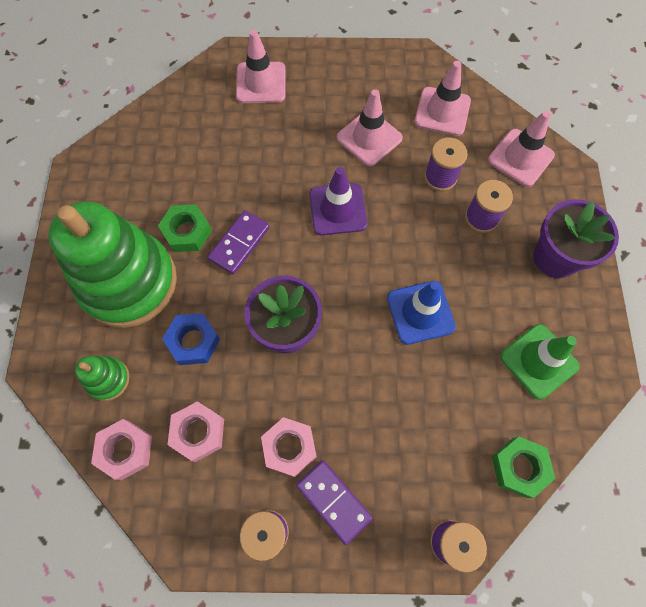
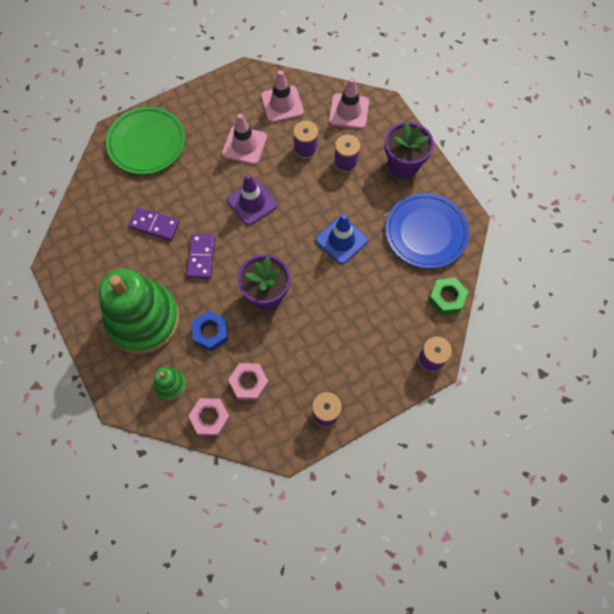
camera: 30 degrees left, 0 degrees up
green nut [158,204,212,252] -> none
pink traffic cone [236,30,285,103] -> green plate [106,106,185,174]
pink nut [261,417,317,477] -> none
purple domino [296,460,373,545] -> purple domino moved to [128,207,180,241]
green traffic cone [500,324,580,400] -> blue plate [385,193,469,269]

